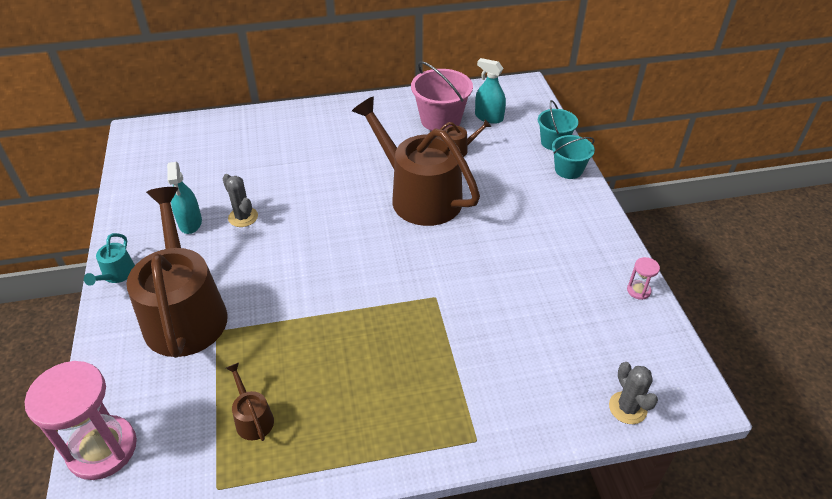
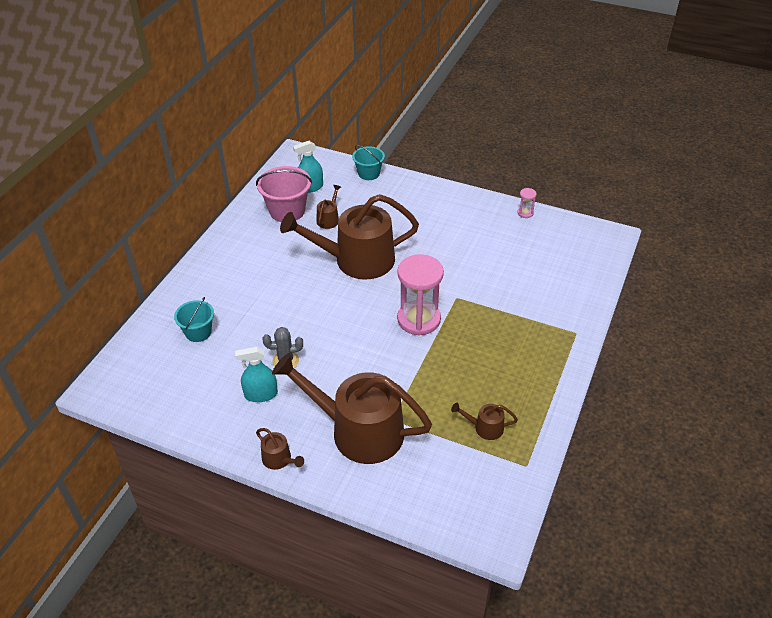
camera: 55 degrees left, 0 degrees up
pink hourglass [25,361,137,480] -> pink hourglass moved to [397,254,444,335]
turquoise watering can [84,233,135,286] -> brown watering can [256,428,304,470]
turquoise spray bottle [167,162,202,234] -> turquoise spray bottle turned 150 degrees clockwise [235,347,278,402]
turquoise bucket [552,135,595,179] -> turquoise bucket moved to [174,297,214,342]
grey cactus [609,362,658,424] -> none

